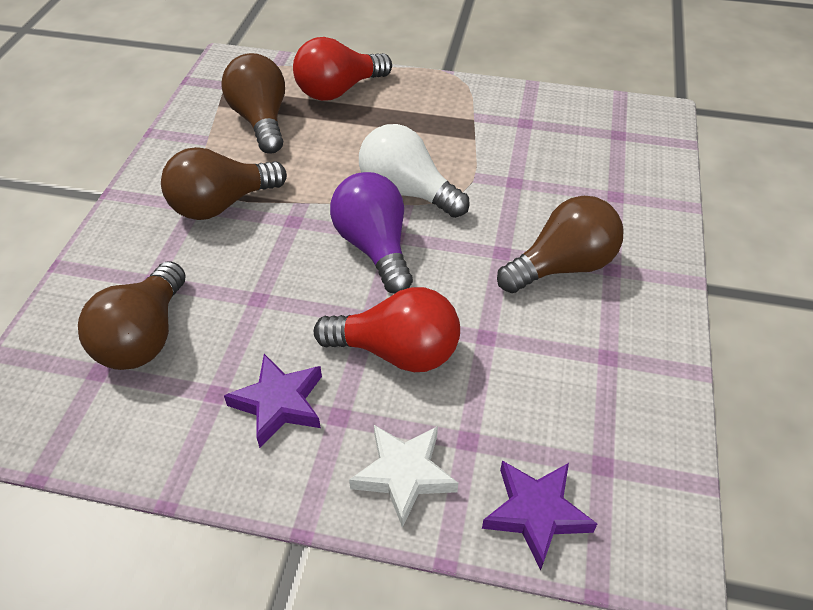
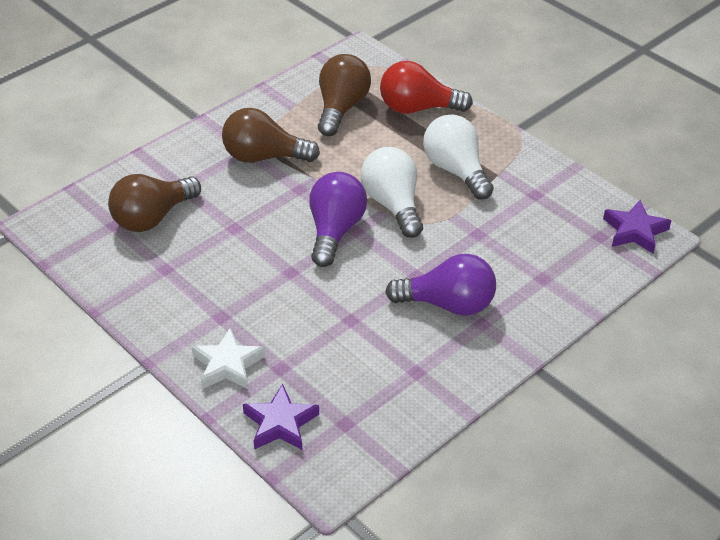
camera: 35 degrees right, 5 degrees down
purple star [224,354,322,448] -> purple star moved to [603,200,671,253]
red light bulb [314,287,460,372] -> none
brown light bulb [497,196,624,293] -> purple light bulb [385,254,496,316]
none -> white light bulb [423,114,494,200]

